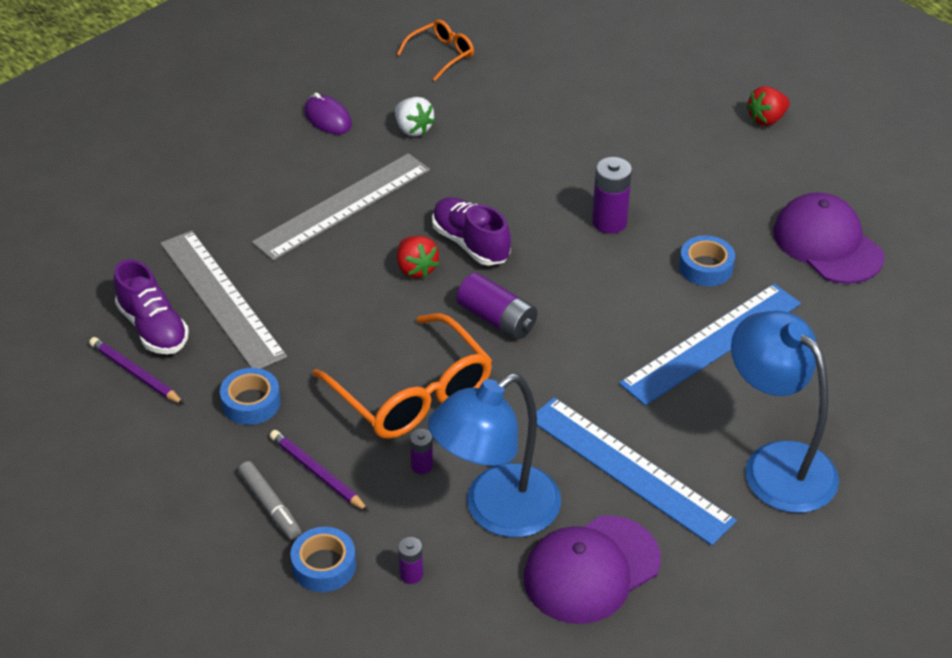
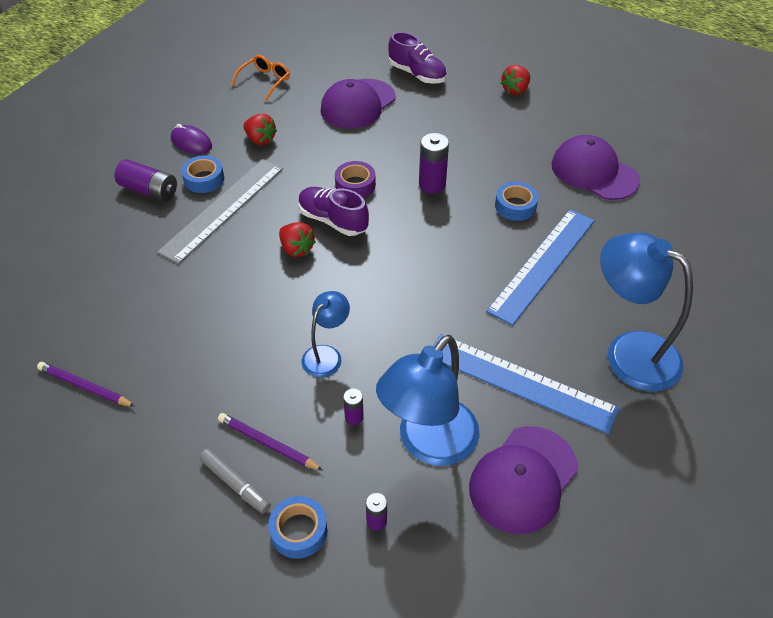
camera: 15 degrees left, 5 degrees up
purple shoe [114,259,189,354] -> purple shoe moved to [388,32,447,84]
grey ruler [160,230,287,369] -> none
blue tape [220,368,281,425] -> blue tape moved to [181,155,224,193]
orange glasses [312,313,492,439] -> blue lamp [302,291,350,377]
white strawberry [395,97,435,136] -> red strawberry [243,114,277,145]
purple battery [457,273,537,340] -> purple battery moved to [115,159,177,201]
none -> purple cap [321,79,396,129]
none -> purple tape [335,161,376,198]

